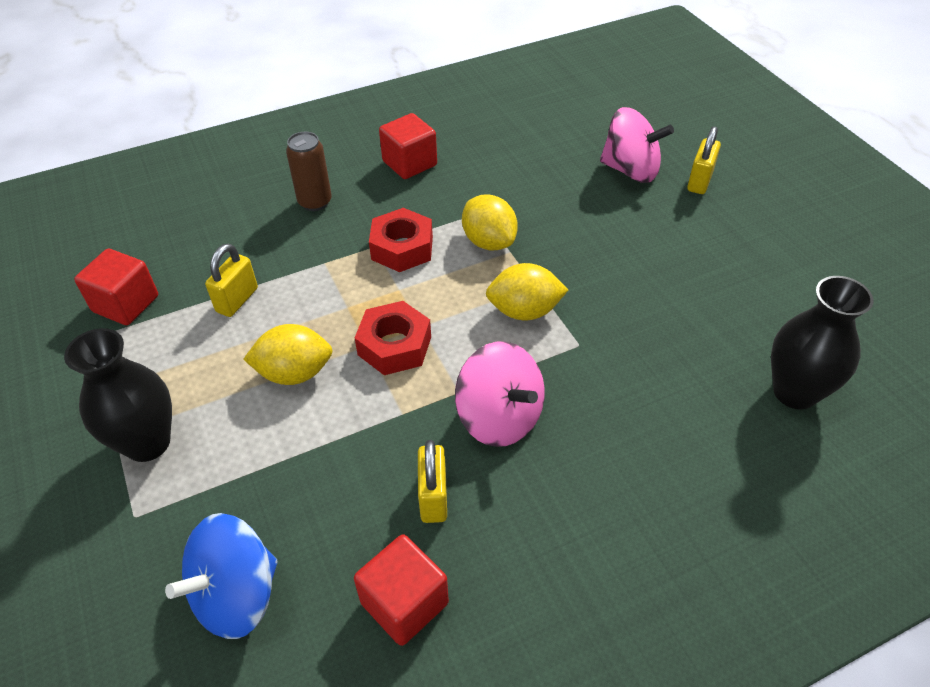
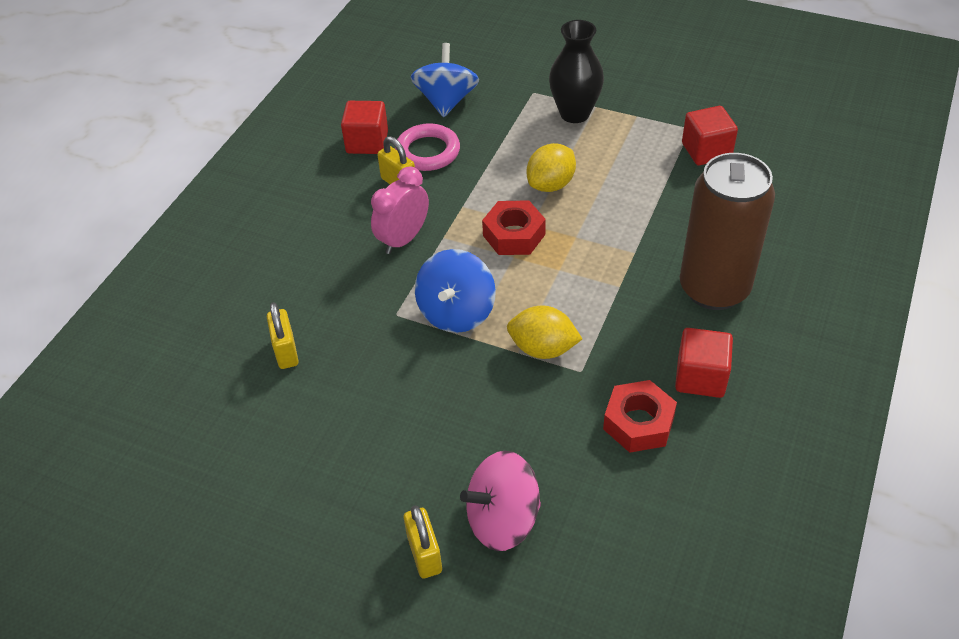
camera: 140 degrees right, 0 degrees up
yellow padlock [205,244,258,317] -> yellow padlock moved to [267,302,299,369]
brown can [286,132,332,211] -> brown can [680,153,775,310], size x2.01
red nut [369,208,433,272] -> red nut moved to [603,380,677,453]
pink spinning top [455,342,545,447] -> pink clock [371,166,429,254]
yellow lemon [486,263,568,321] -> blue spinning top [415,249,496,333]
black vase [771,276,874,410] -> none
none -> pink ring [395,123,460,171]

